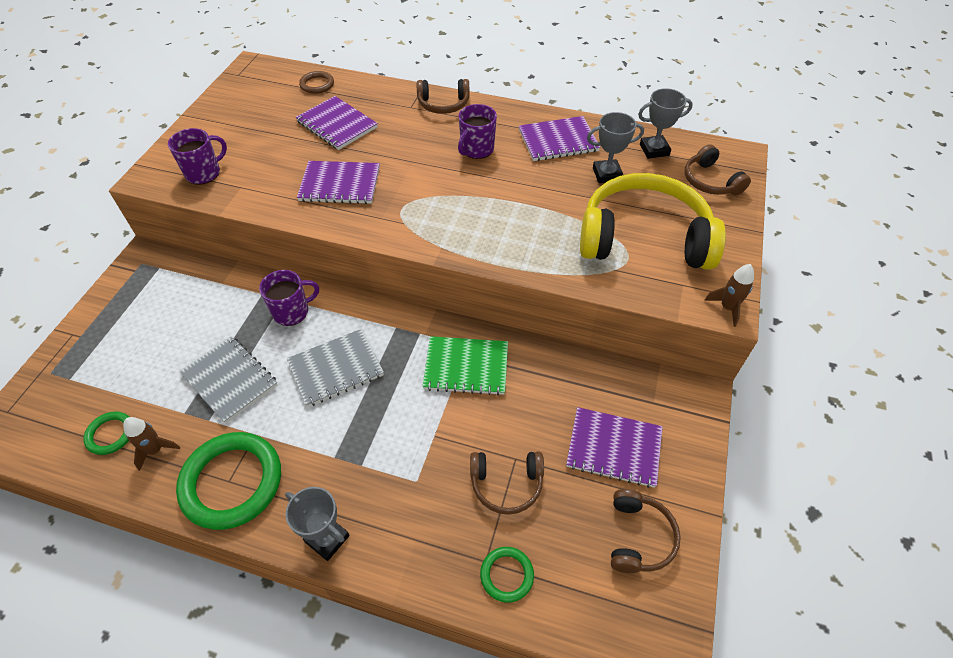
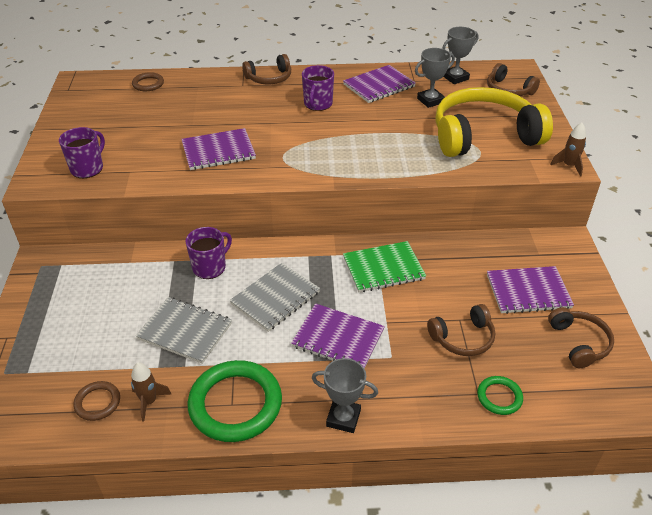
camera: 20 degrees left, 10 degrees down
green ring [83,411,129,455] -> brown ring [73,381,120,421]
purple notebook [296,96,378,150] -> purple notebook moved to [291,303,385,369]

